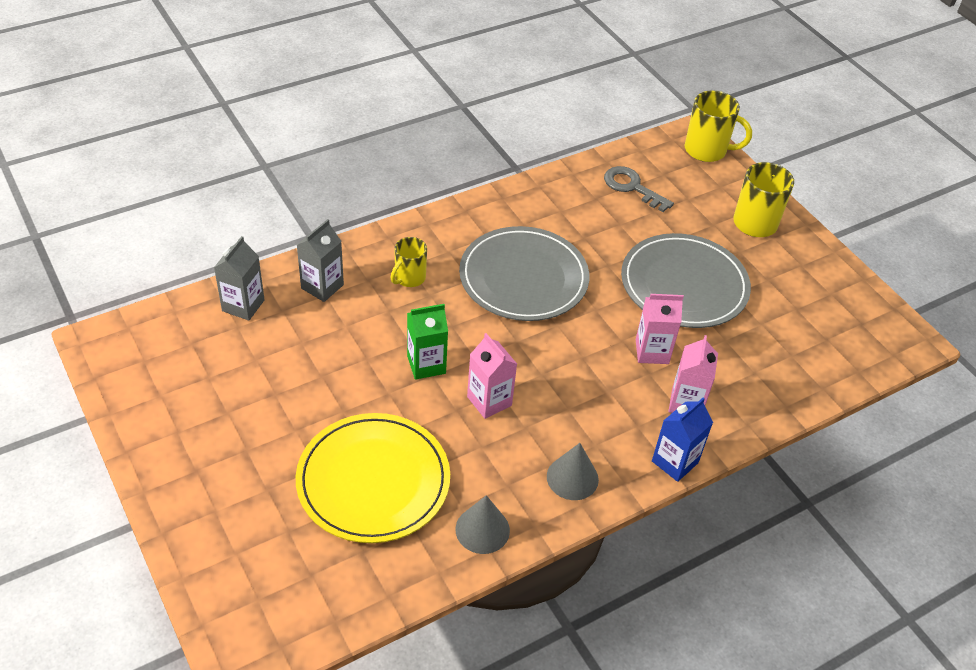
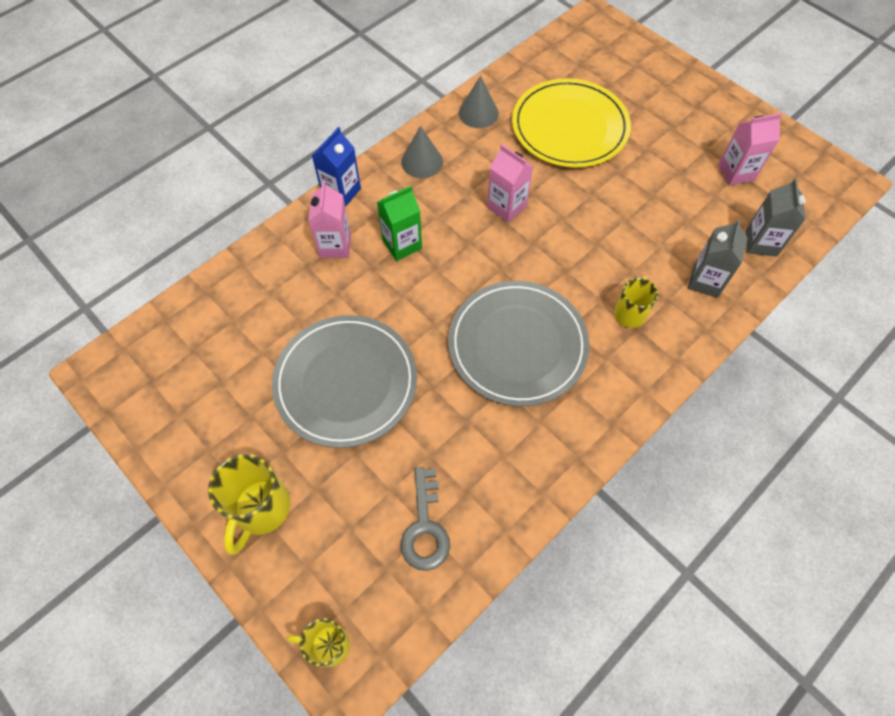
camera: 170 degrees right, 15 degrees up
green carton [407,304,448,380] -> green carton moved to [377,186,422,261]
grey key [604,166,674,212] -> grey key turned 60 degrees clockwise [401,467,450,571]
pink carton [636,294,684,364] -> pink carton moved to [718,113,782,185]
yellow mug [685,90,752,162] -> yellow mug [287,618,350,667], size x0.63

